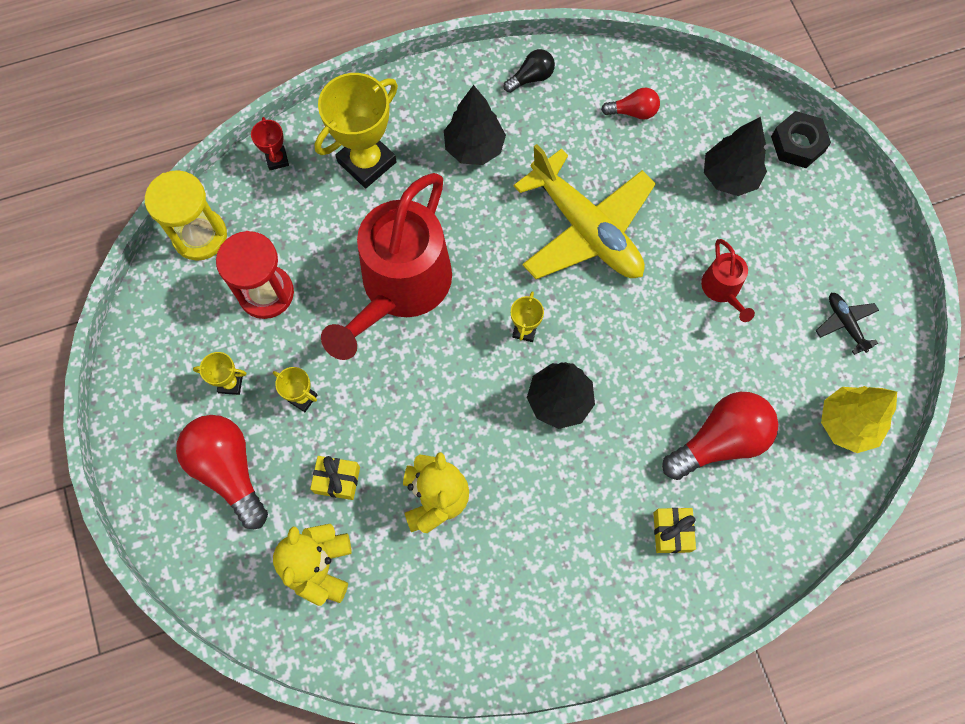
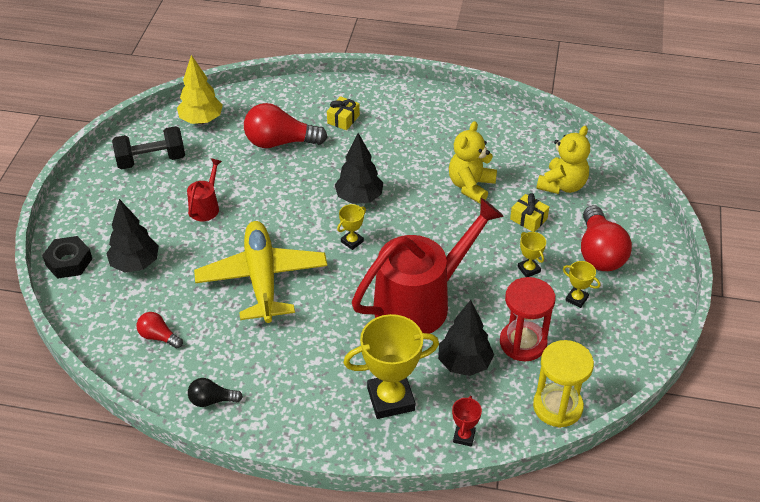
camera: 150 degrees left, 25 degrees down
black tree [444,85,506,165] -> black tree moved to [438,300,494,376]
black plane [816,293,879,355] -> black dumbbell [112,126,185,169]

